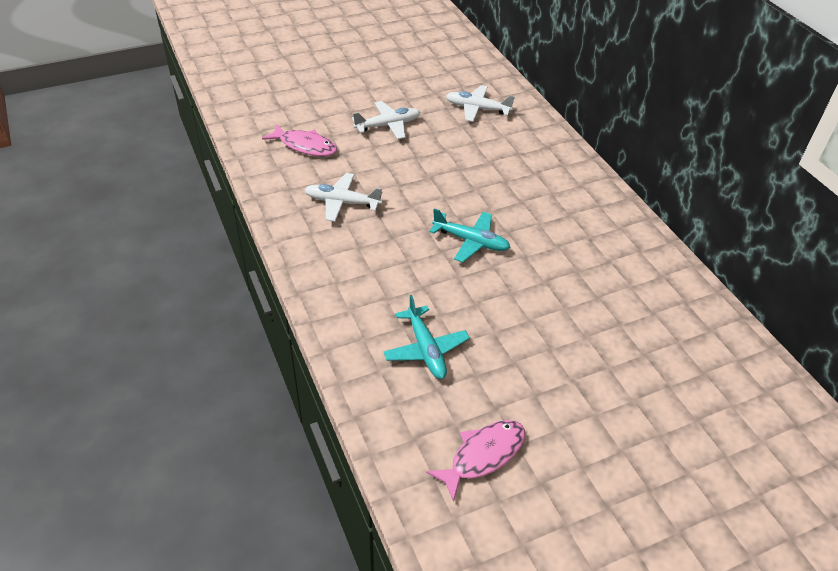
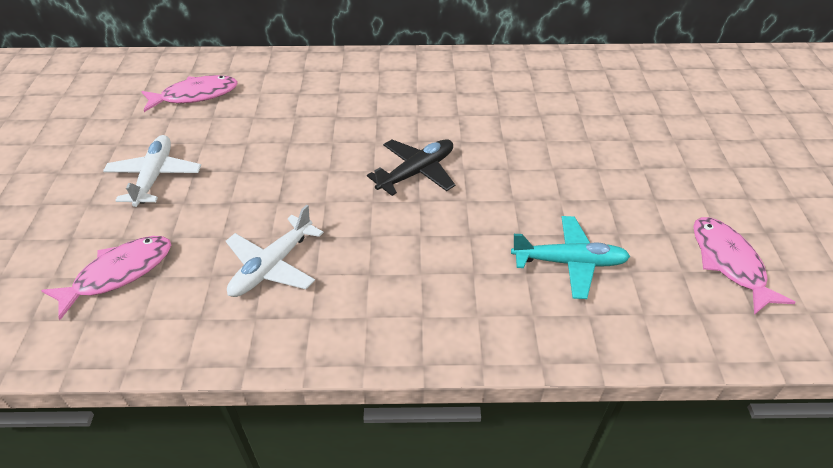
camera: 65 degrees left, 0 degrees up
turquoise plane [430,208,511,262] -> black plane [367,139,455,196]
white plane [446,85,515,122] -> pink fish [141,75,238,112]

